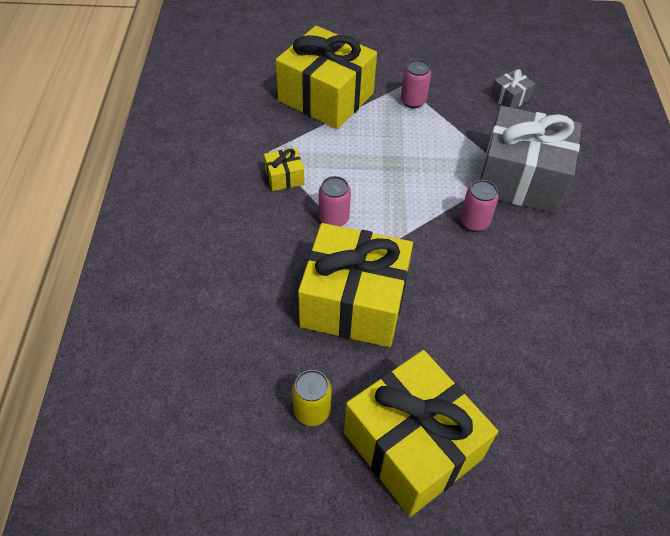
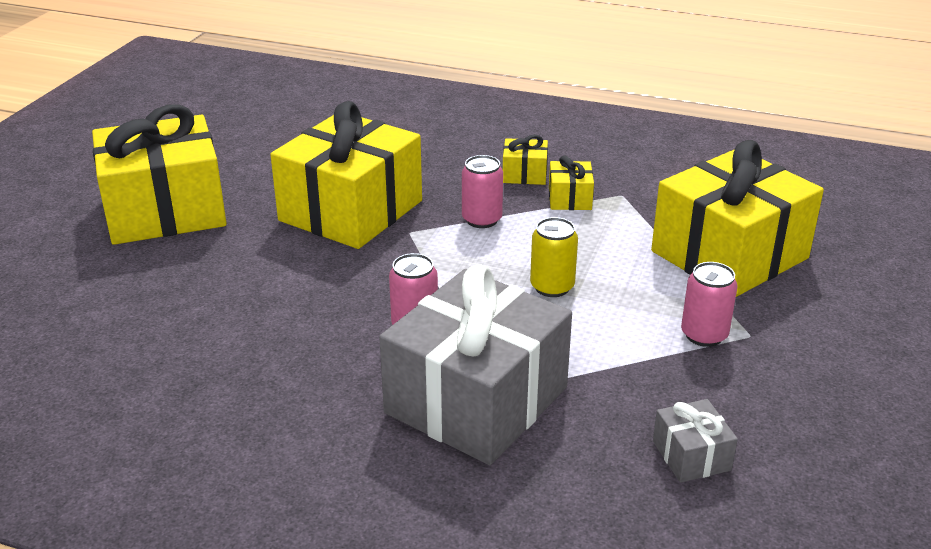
camera: 110 degrees right, 20 degrees down
yellow can [292,370,332,426] -> yellow can moved to [530,217,578,297]
none -> yellow gift [503,135,548,185]

